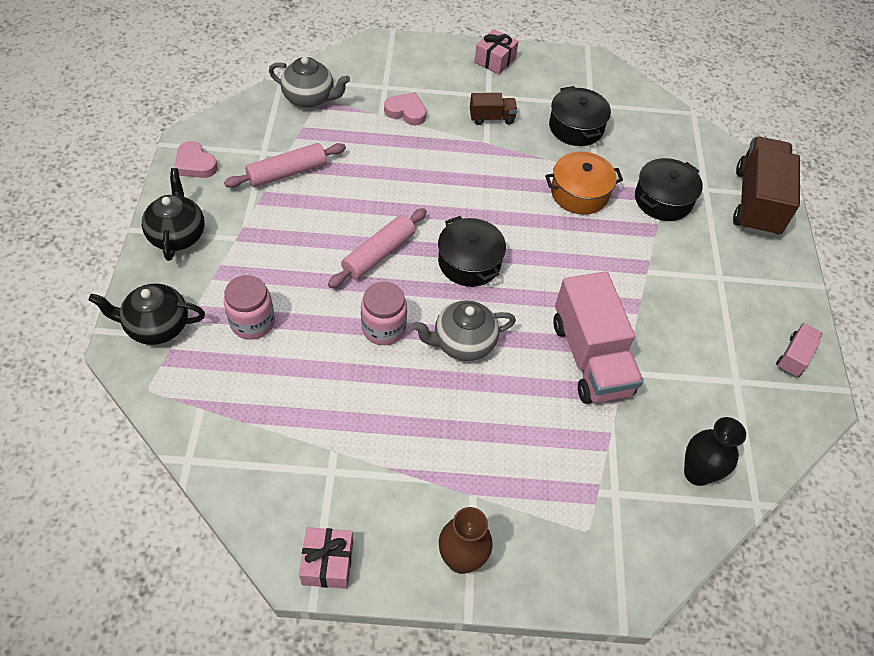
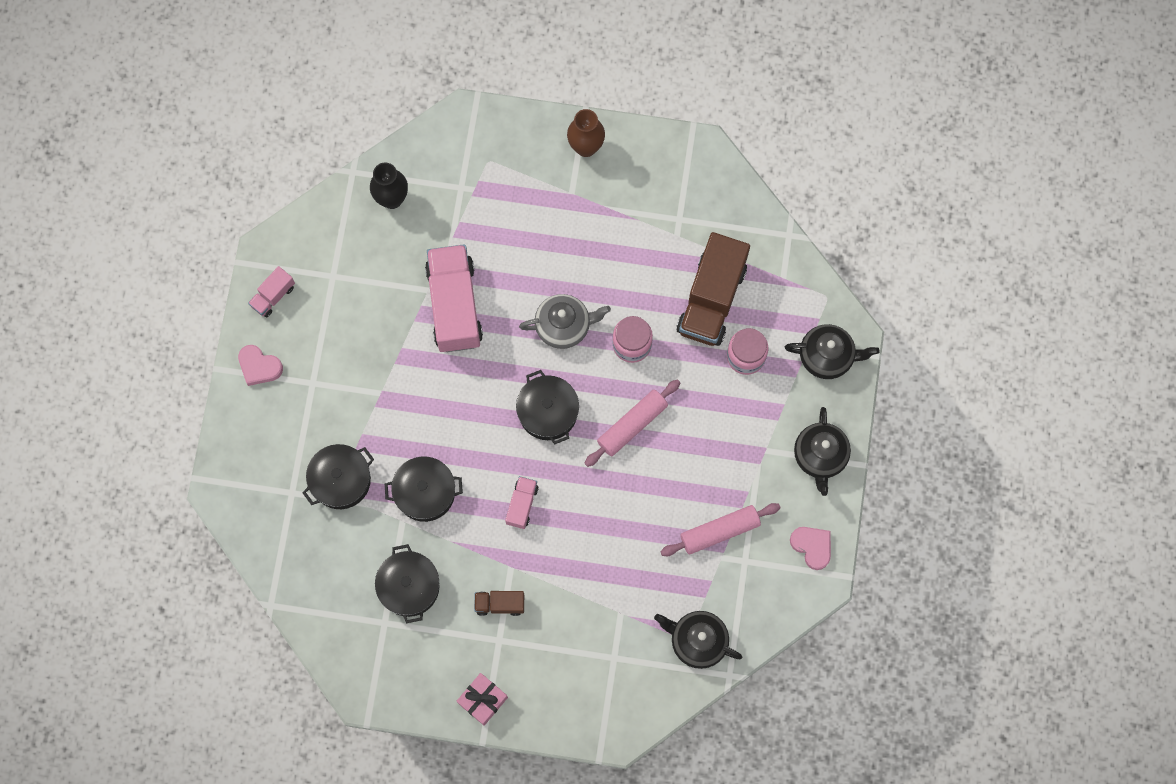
camera: 170 degrees left, 20 degrees up
grey teapot [269,57,350,108] -> black teapot [654,611,742,669]
pink gift [299,527,353,589] -> none
pink heart [384,92,427,126] -> pink heart moved to [238,345,283,386]
orange pot [545,152,623,215] -> black pot [385,457,463,522]
brown truck [733,137,800,237] -> brown truck moved to [677,232,750,346]
none -> pink truck [505,476,539,529]

